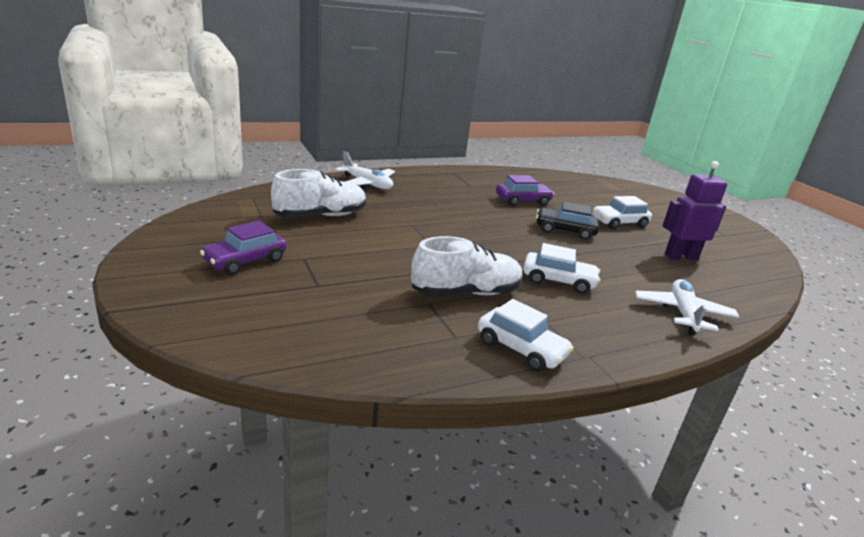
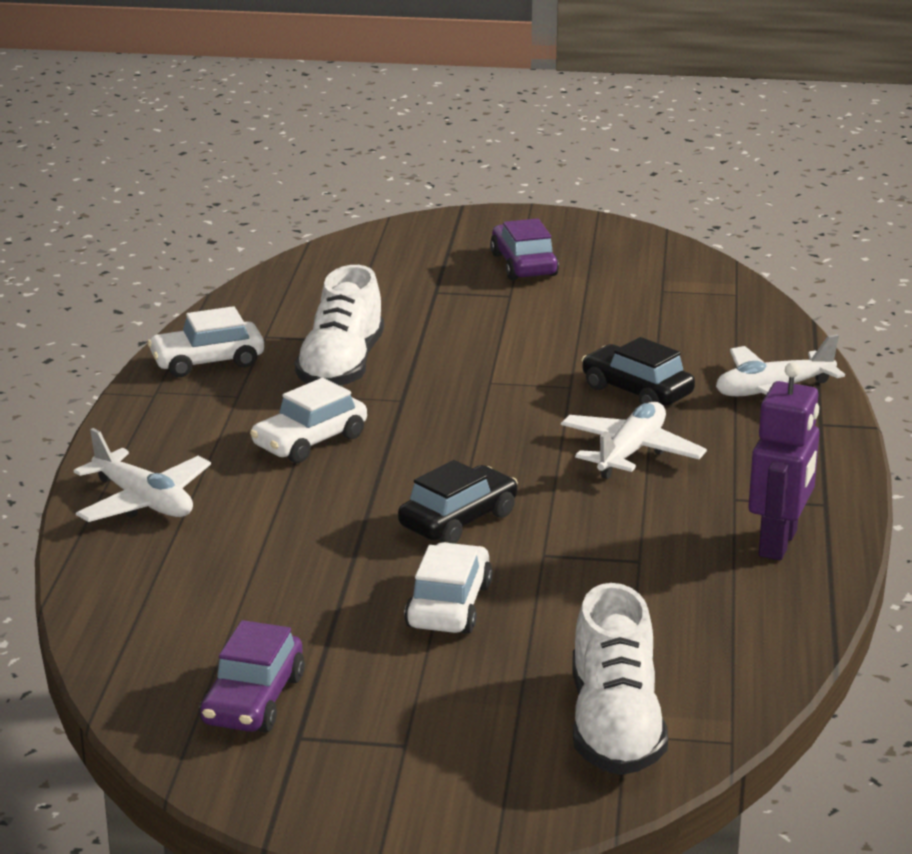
camera: 125 degrees right, 0 degrees up
white shoe [271,169,366,218] -> white shoe moved to [573,583,668,775]
purple car [496,175,554,206] -> purple car moved to [200,620,305,732]
purple robot [662,161,727,260] -> purple robot moved to [748,362,820,560]
none -> white plane [561,402,707,479]
none -> black car [582,337,695,406]

